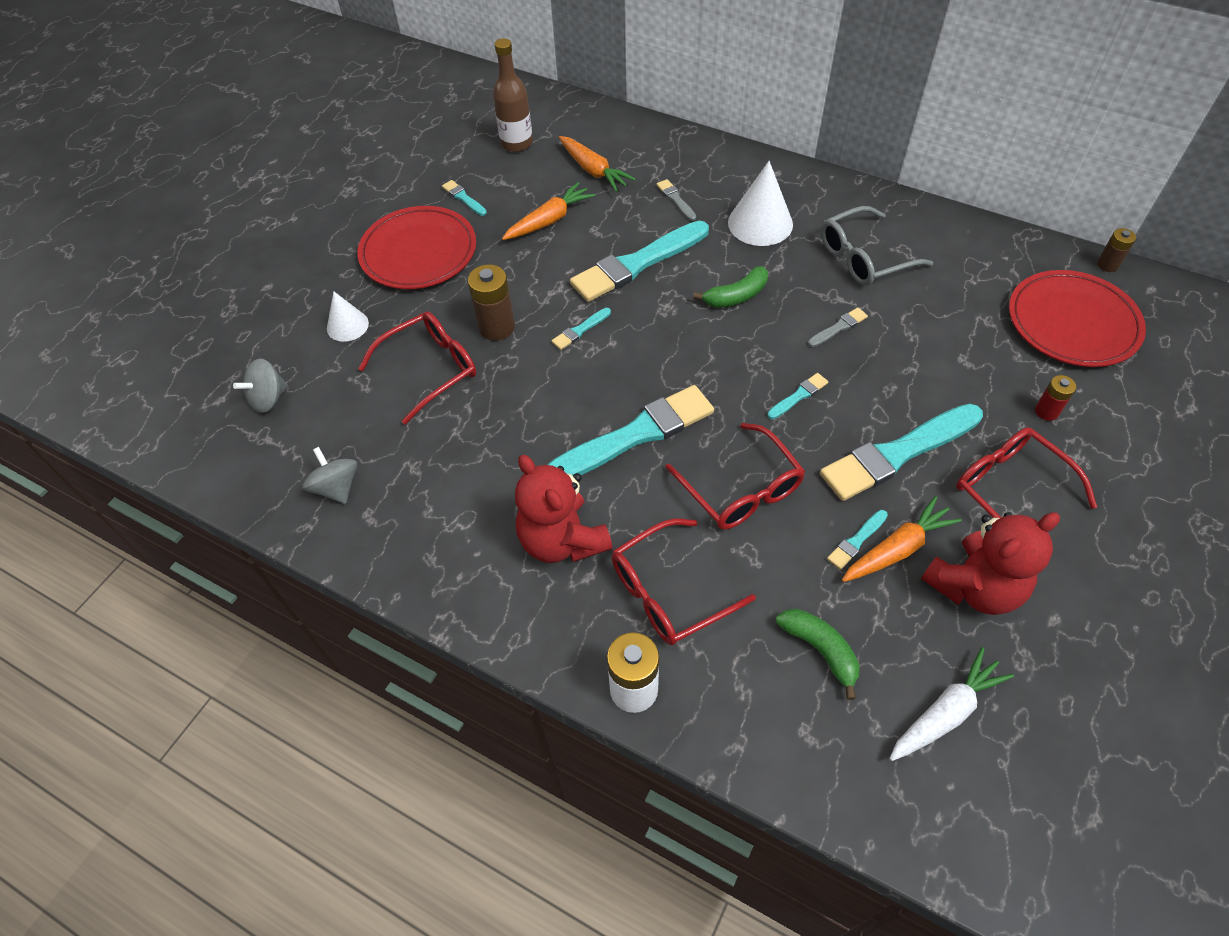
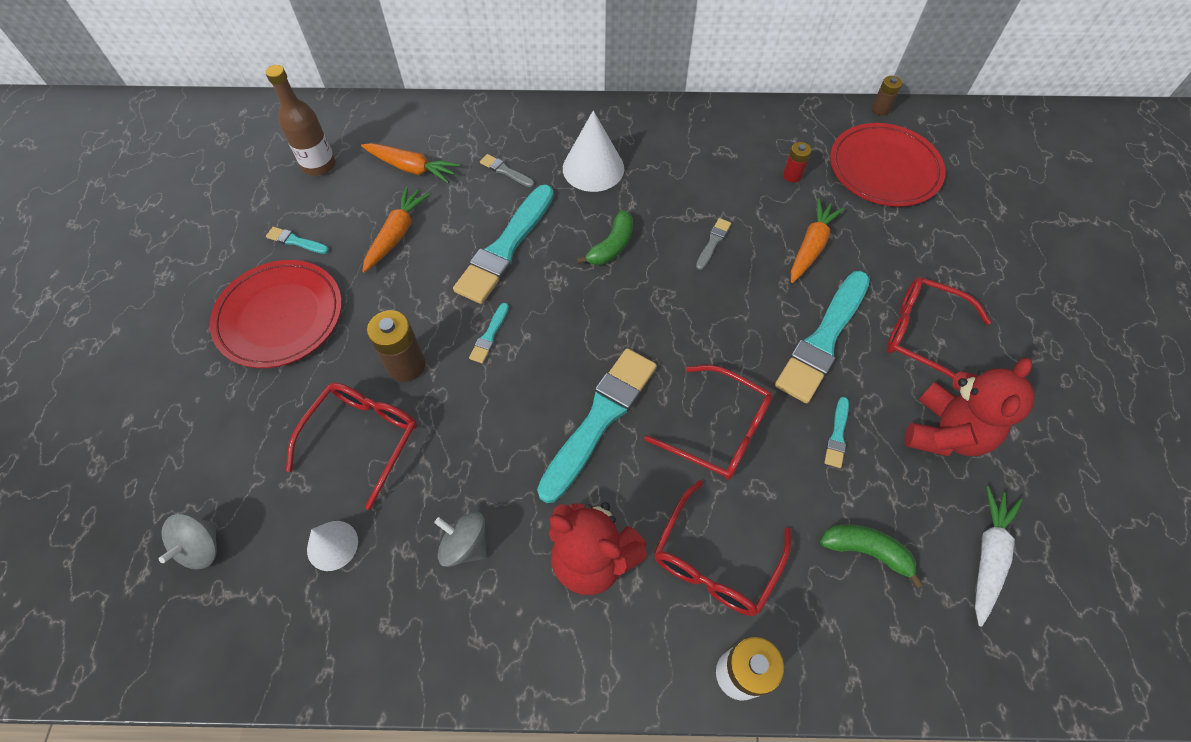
camera: 30 degrees left, 5 degrees up
grey spinning top [302,447,358,504] -> grey spinning top moved to [434,512,487,567]
white cone [327,291,369,342] -> white cone moved to [307,521,358,571]
turquoise brush [767,373,828,419] -> none
grey glasses [821,206,933,286] -> none
orange carrot [842,496,962,582] -> orange carrot moved to [791,198,844,283]
red battery [1035,375,1076,421] -> red battery moved to [783,142,812,182]

